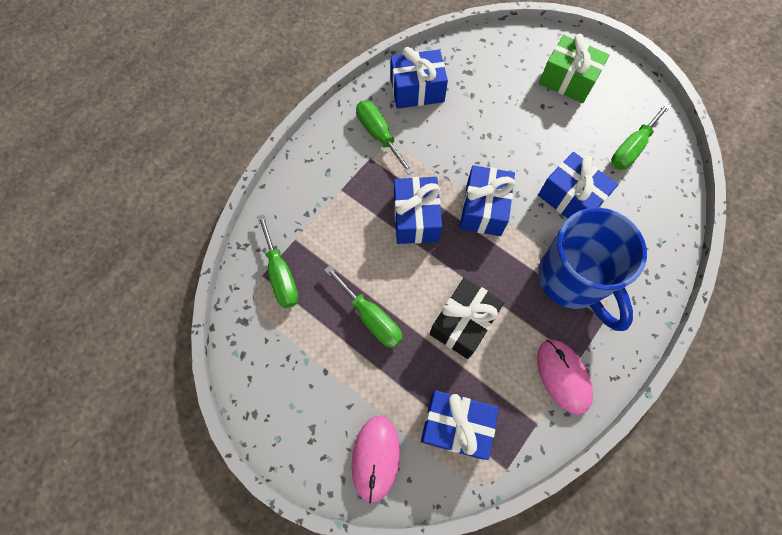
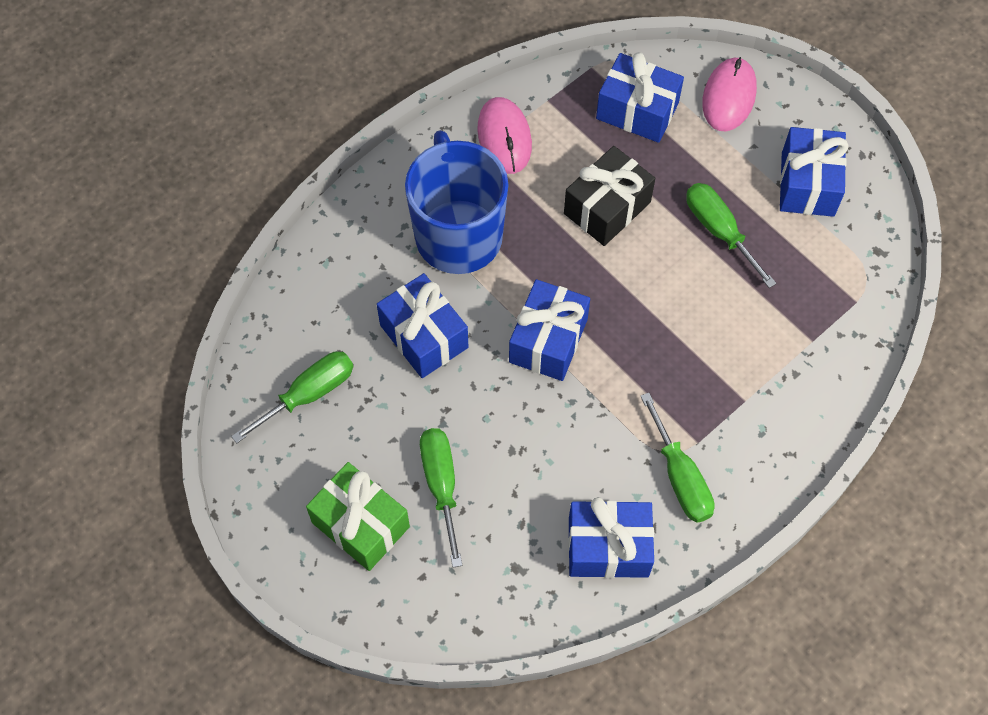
camera: 170 degrees left, 5 degrees down
green screwdriver [257,214,299,308] -> green screwdriver moved to [420,428,463,568]
blue gift [394,177,442,244] -> blue gift moved to [780,127,849,217]

